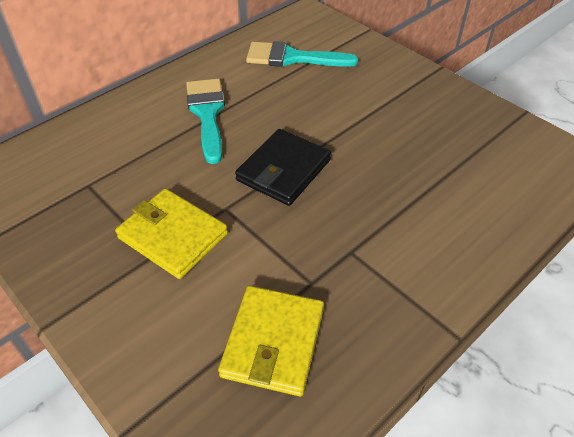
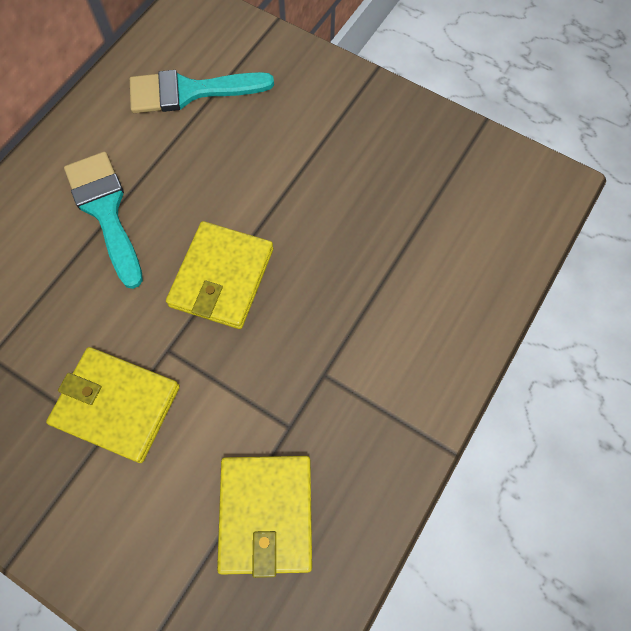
camera: 15 degrees left, 20 degrees up
black wallet [235,129,331,206] -> yellow wallet [166,221,273,329]

